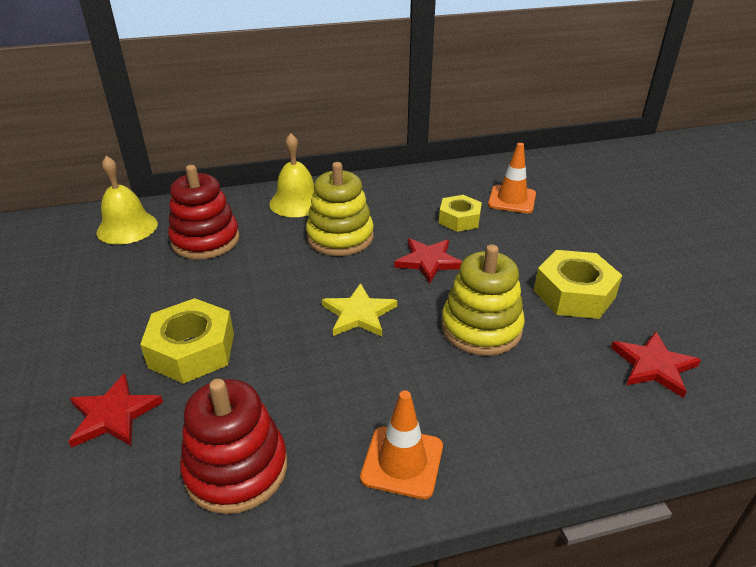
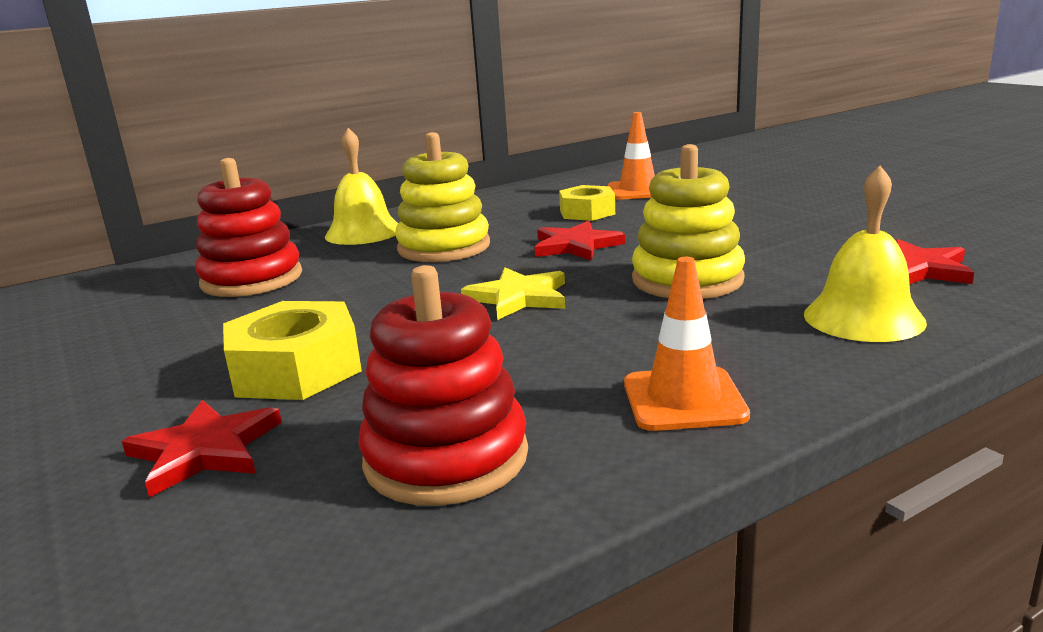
camera: 15 degrees left, 15 degrees down
yellow bell [96,156,158,244] -> yellow bell moved to [804,166,927,342]
yellow nut [534,250,622,319] -> none

